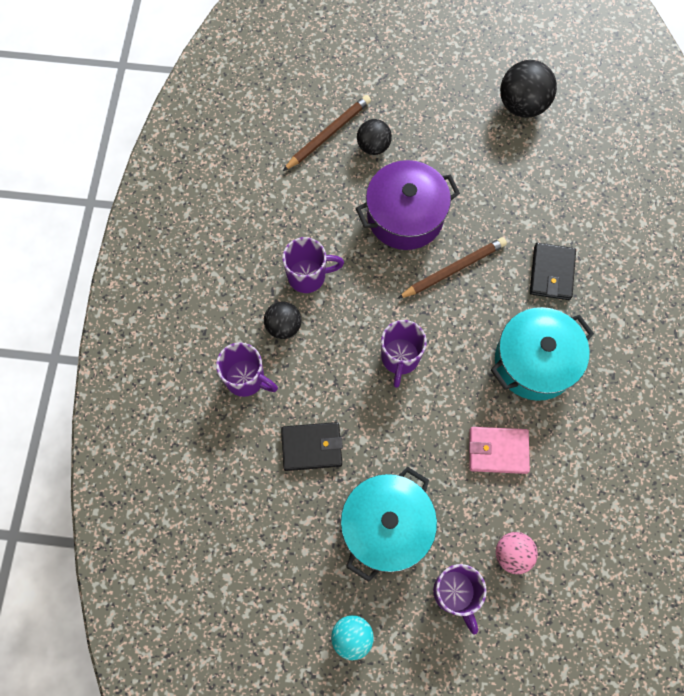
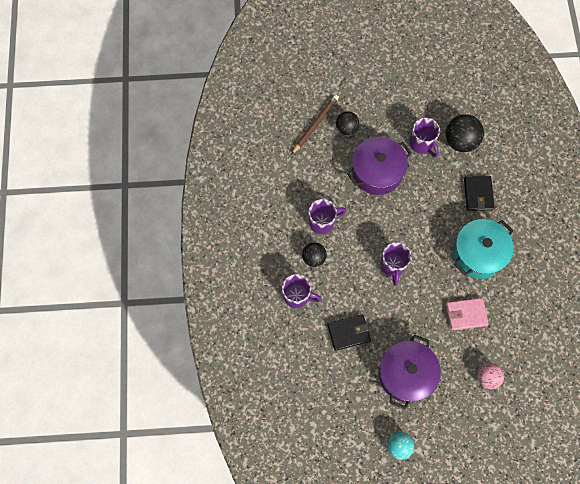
camera: 10 degrees left, 0 degrees up
turquoise pot [341,467,437,582] -> purple pot [379,334,441,409]
brown pencil [397,237,507,299] -> none
purple mug [433,564,487,635] -> purple mug moved to [410,118,440,157]
black ball [500,60,557,118] -> black ball moved to [446,114,484,152]

